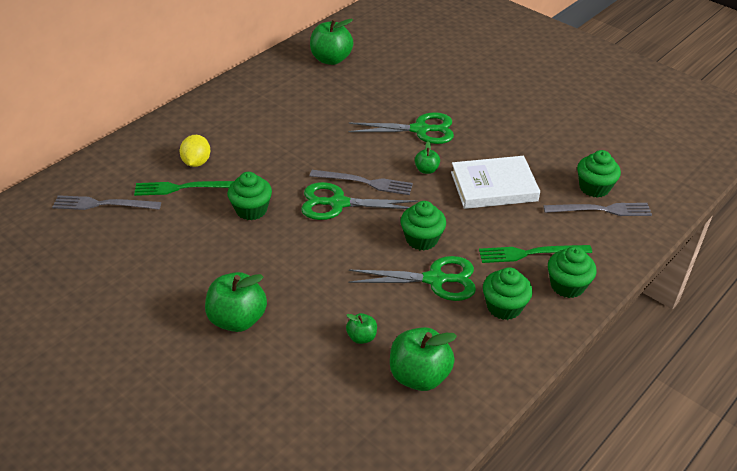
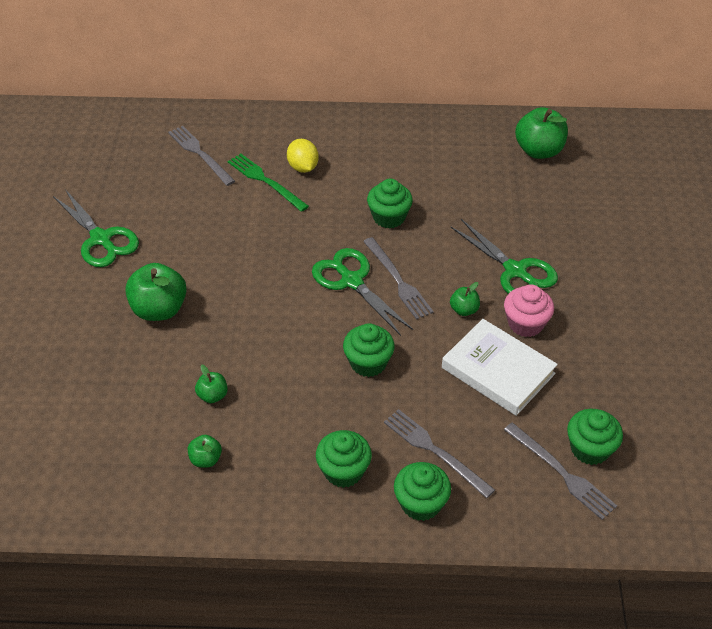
camera: 50 degrees right, 5 degrees up
yellow lemon [180,135,210,167] -> yellow lemon turned 75 degrees counterclockwise [287,139,319,173]
green cupcake [227,172,272,220] -> green cupcake moved to [367,179,413,229]
green scissors [348,256,476,301] -> green scissors moved to [53,189,139,267]
green apple [390,327,457,391] -> green apple [188,435,222,468], size x0.51
green fork [479,245,592,263] -> grey fork [384,409,495,498]
none -> pink cupcake [504,284,554,337]

